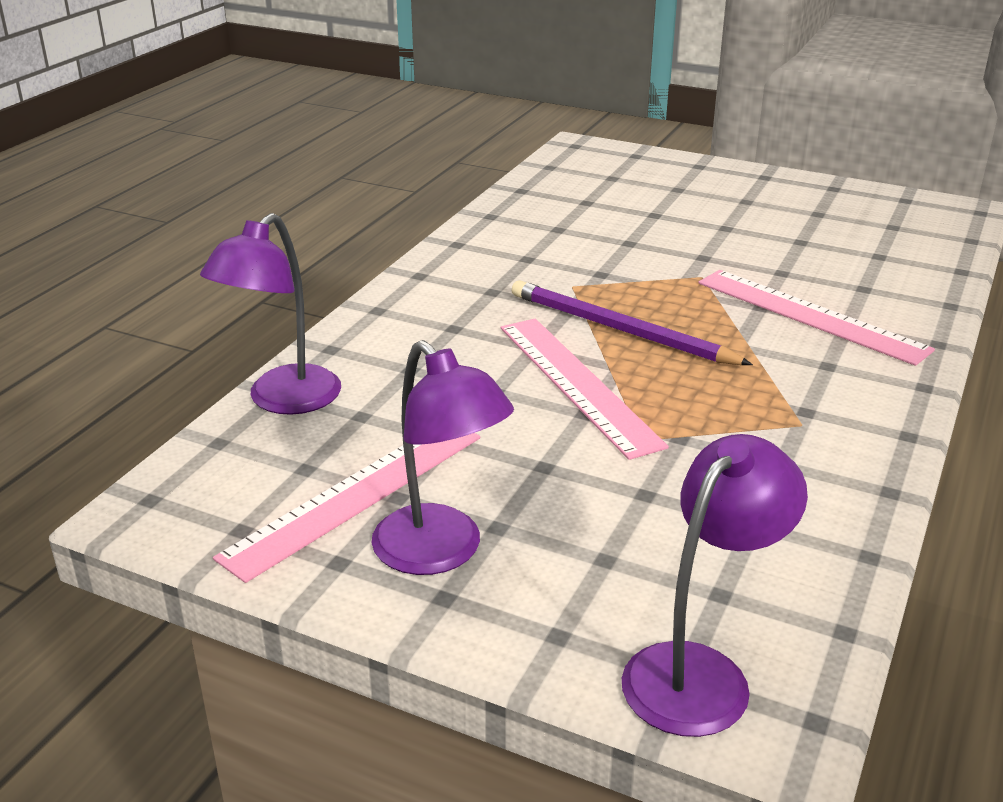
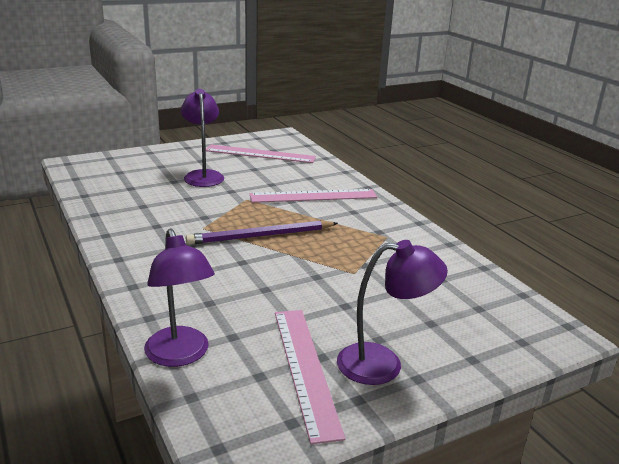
camera: 55 degrees left, 5 degrees down
pink ruler [501,319,669,460] -> pink ruler moved to [206,144,316,163]
purple lamp [622,434,808,737] -> purple lamp moved to [181,89,224,187]

